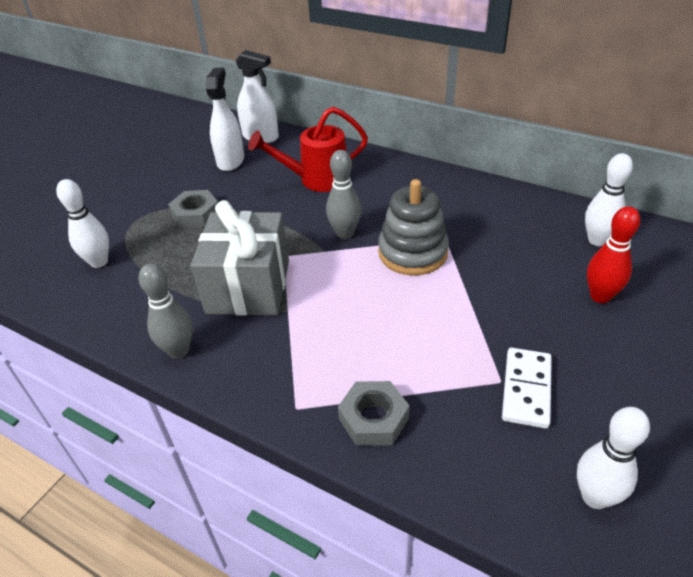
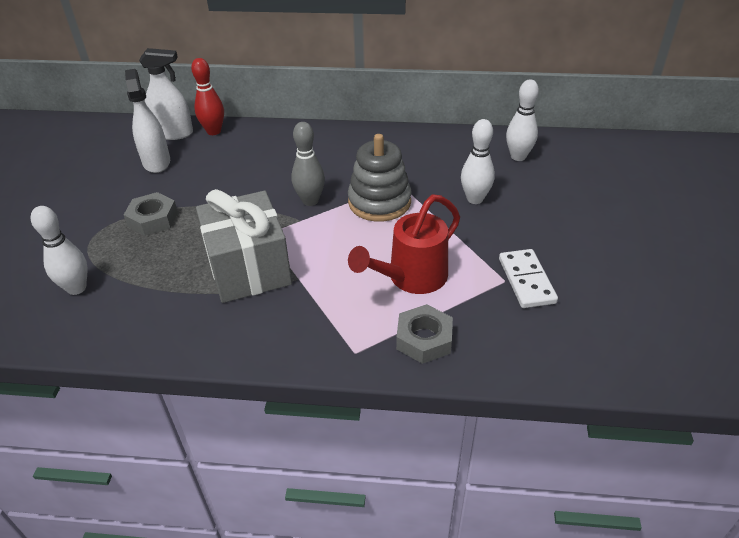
camera: 25 degrees left, 0 degrees up
grey bowling pin [138,263,193,359] -> none
red watering can [248,107,368,192] -> red watering can moved to [348,194,460,294]
white bowling pin [577,407,650,509] -> white bowling pin moved to [461,119,495,204]
red bowling pin [587,206,640,303] -> red bowling pin moved to [191,58,224,135]

